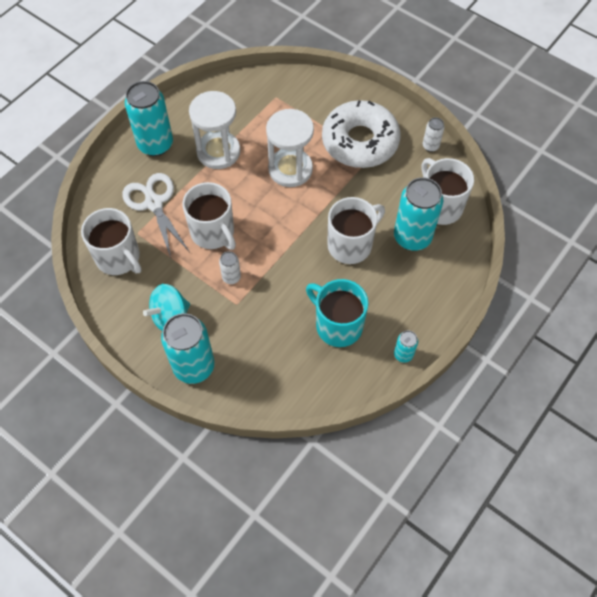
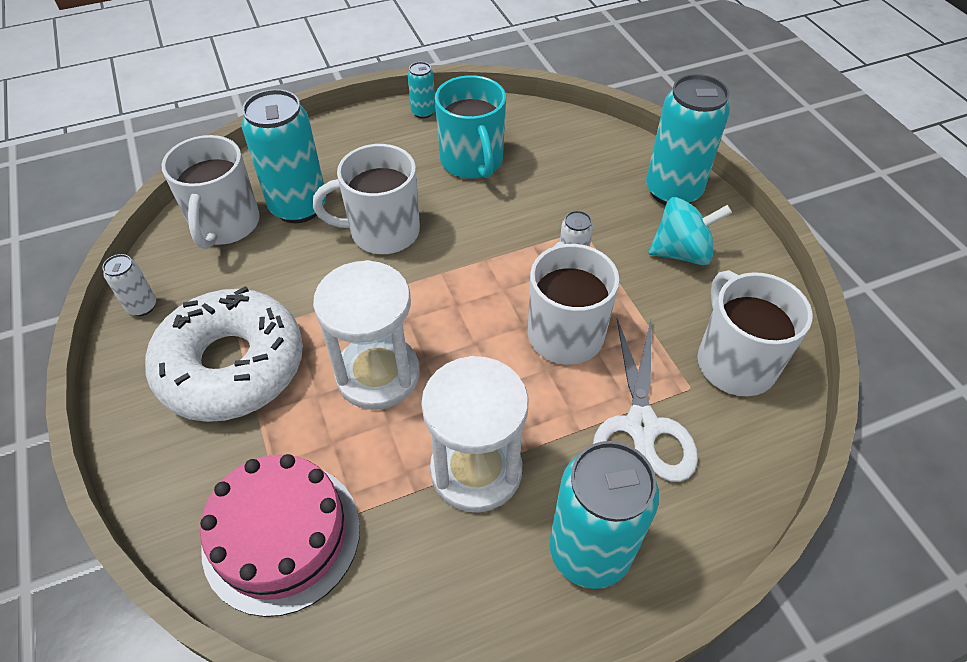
camera: 150 degrees left, 10 degrees down
none -> pink cake [200,454,360,617]

